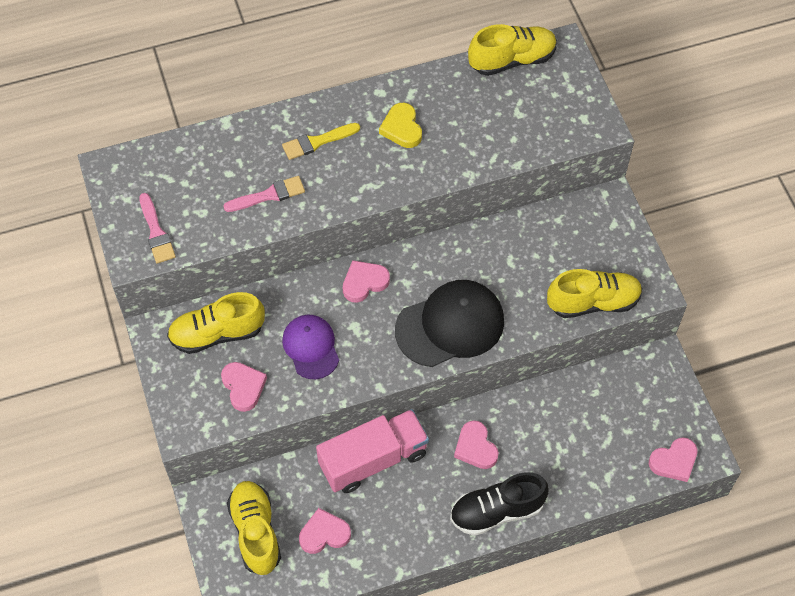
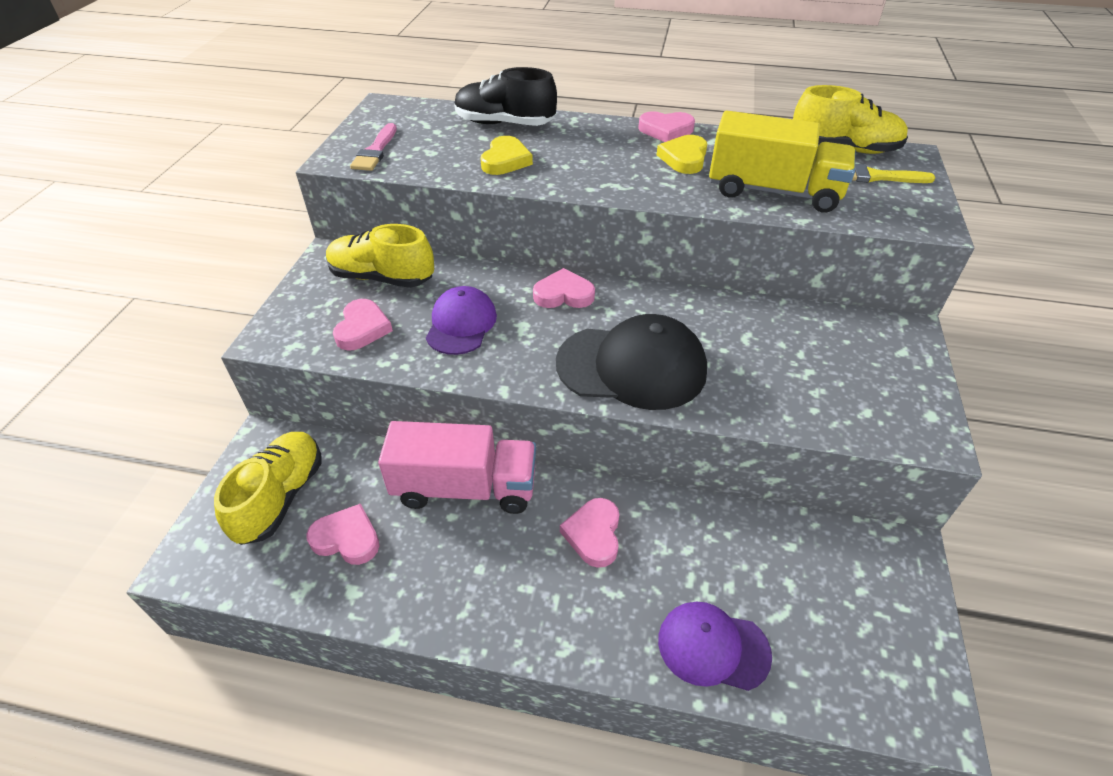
camera: 30 degrees right, 15 degrees down
pink brush [224,176,305,212] -> yellow heart [480,136,533,175]
yellow brush [282,123,360,160] -> yellow brush moved to [852,164,936,183]
black shoe [450,472,549,536] -> black shoe moved to [454,67,557,126]
yellow shoe [547,269,642,318] -> none
pink heart [649,437,697,482] -> pink heart moved to [638,111,695,142]
none -> purple cap [658,602,772,691]
none -> yellow truck [709,111,856,213]

